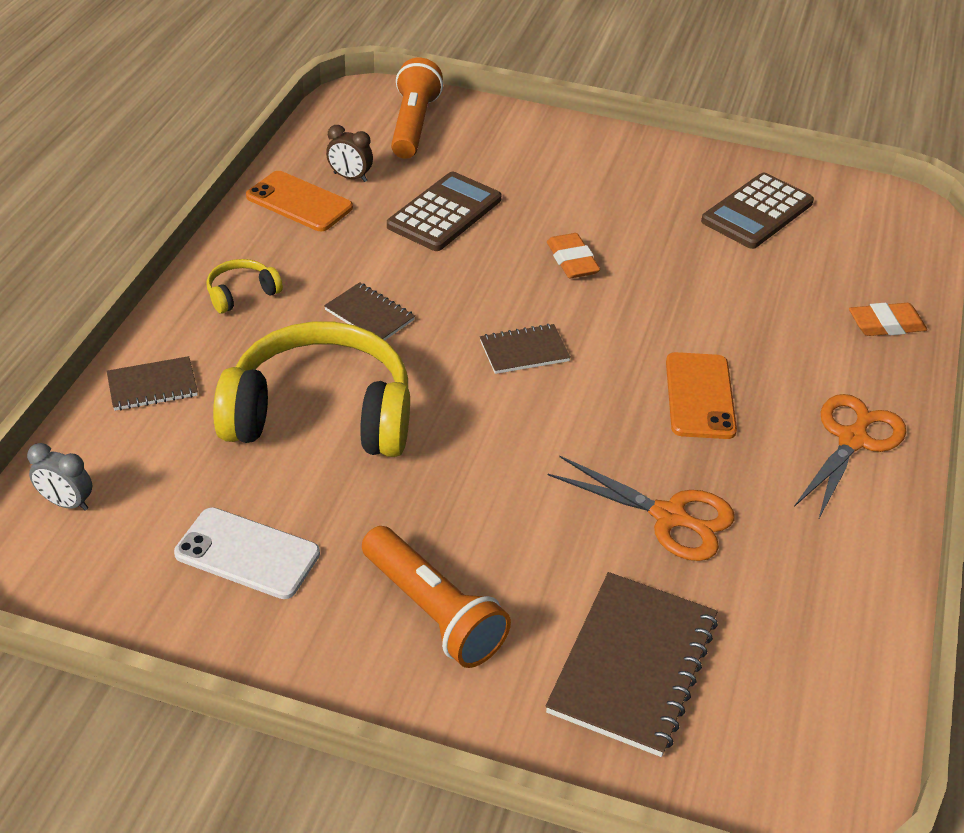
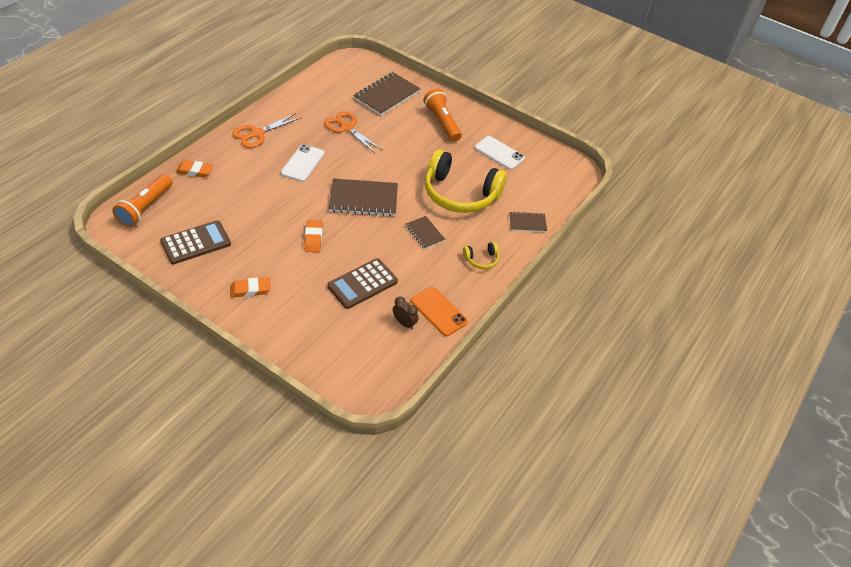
camera: 165 degrees left, 5 degrees up
grey clock [27,443,92,511] -> none
orange flashlight [391,58,443,159] -> orange flashlight moved to [112,174,173,228]
brown notebook [480,324,571,374] -> brown notebook [329,179,398,216], size x1.83
orange phone [666,352,737,439] -> white phone [281,144,324,182]
none -> orange eraser [230,278,271,298]

